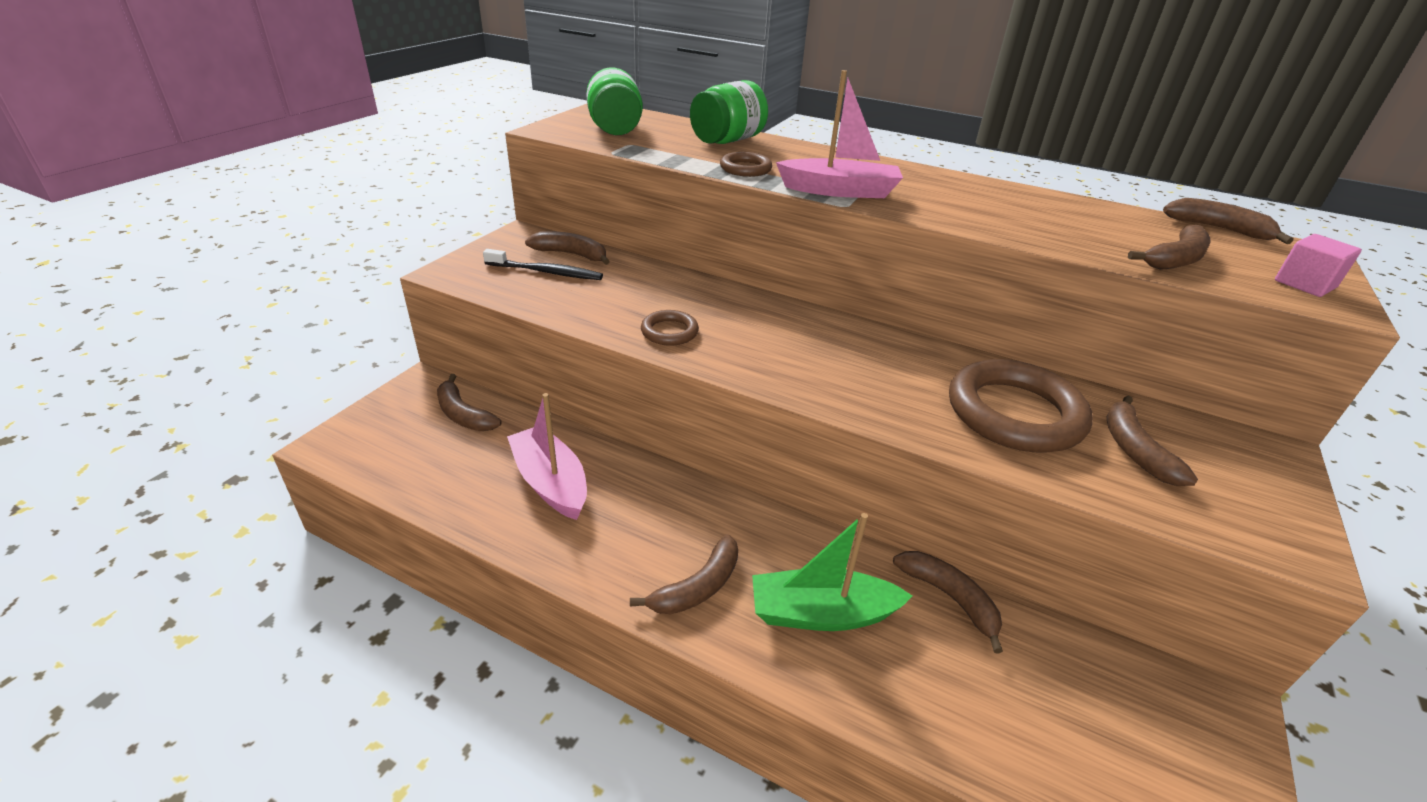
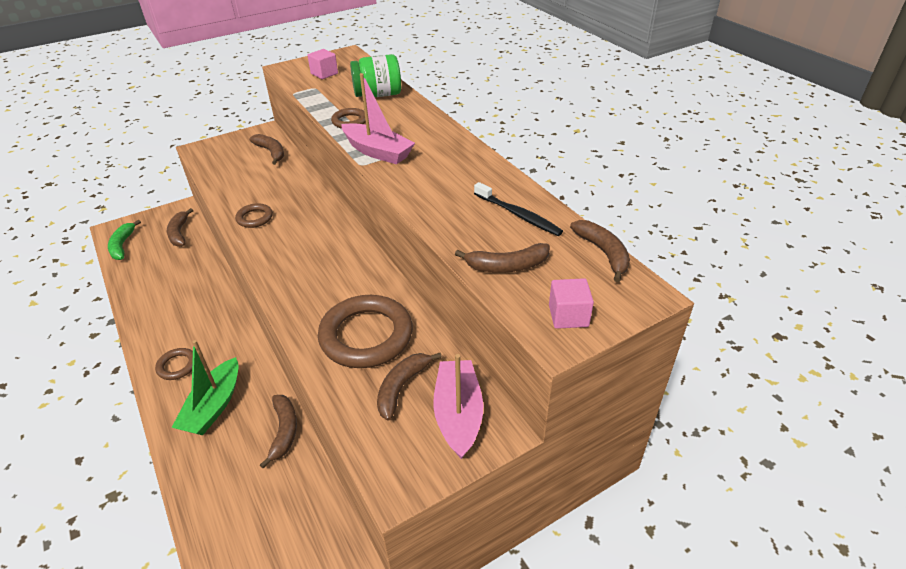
camera: 35 degrees right, 5 degrees up
black toothbrush [483,249,603,280] -> black toothbrush moved to [474,182,563,236]
pink boat [507,393,587,520] -> pink boat moved to [433,354,483,459]
green jar [586,68,643,135] -> pink cube [307,49,338,79]
brown banana [630,534,738,614] -> brown ring [155,348,193,380]
green boat [752,513,912,631] -> green boat turned 105 degrees counterclockwise [172,340,239,435]
none -> green banana [108,220,141,260]

